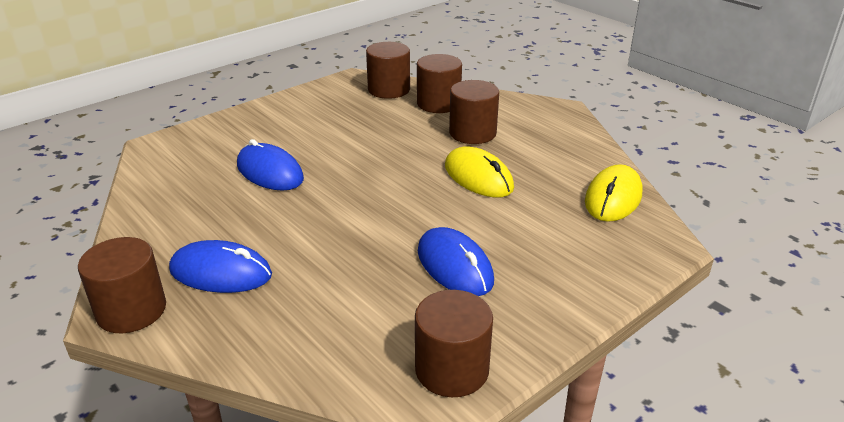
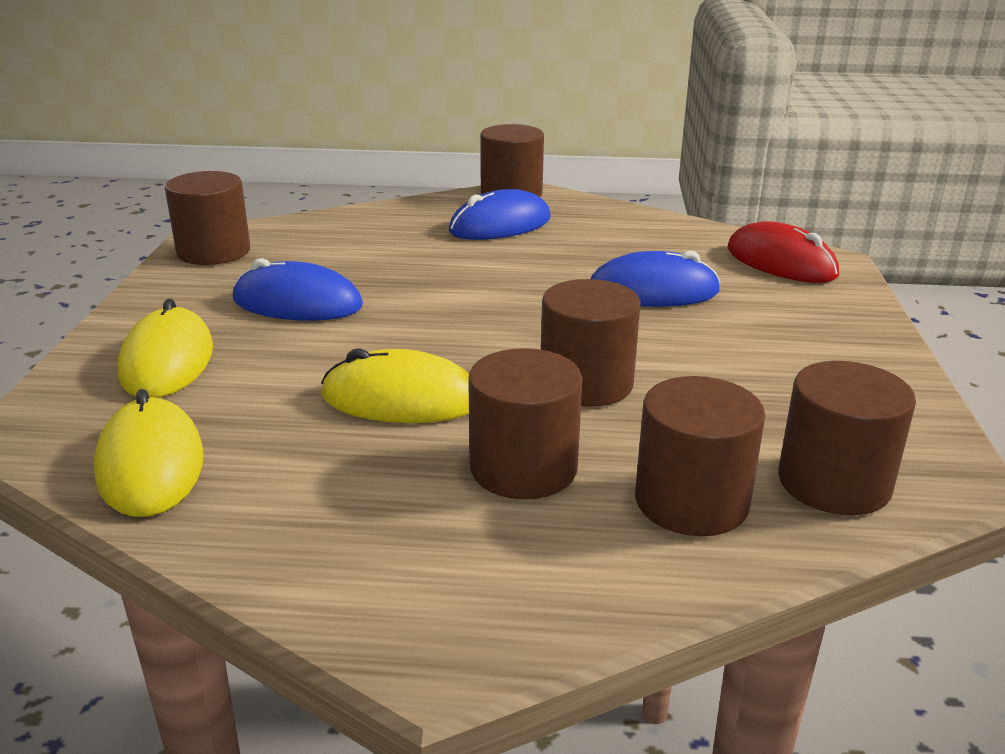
camera: 135 degrees right, 5 degrees down
none -> yellow mouse [118,298,213,398]
none -> brown cylinder [541,279,640,407]
none -> red mouse [728,221,839,283]

